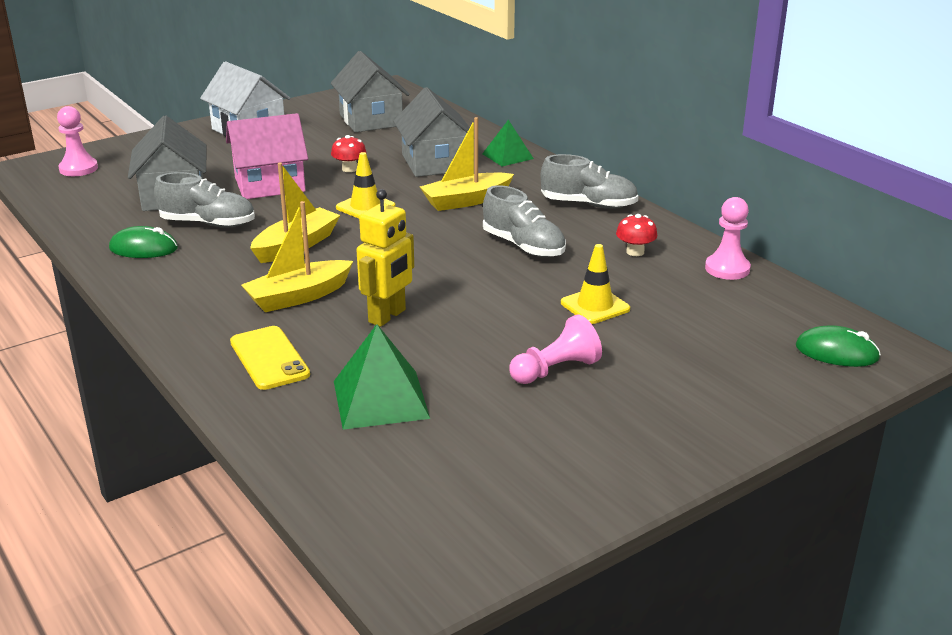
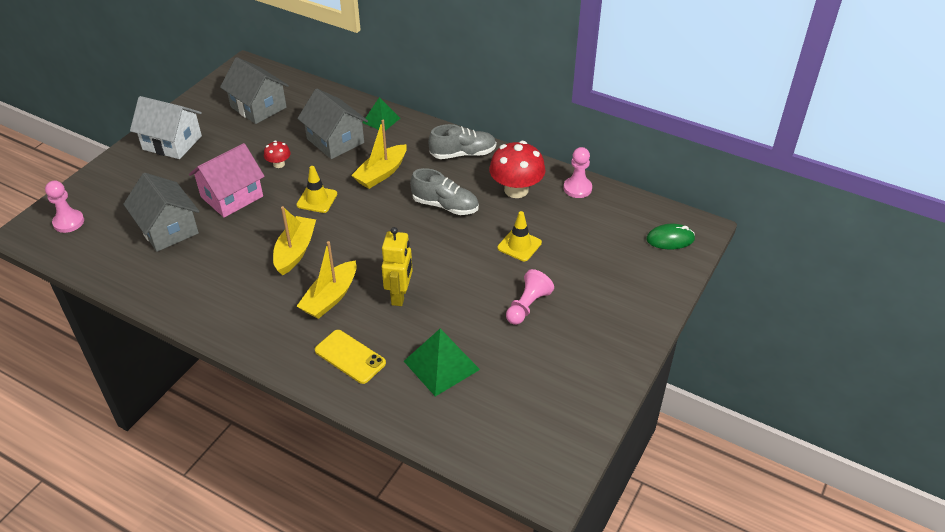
camera: 25 degrees left, 15 degrees up
green mouse [109,226,178,258] -> none
grey shoe [154,172,255,228] -> none
red mushroom [616,214,657,256] -> red mushroom [489,141,545,198], size x2.03

